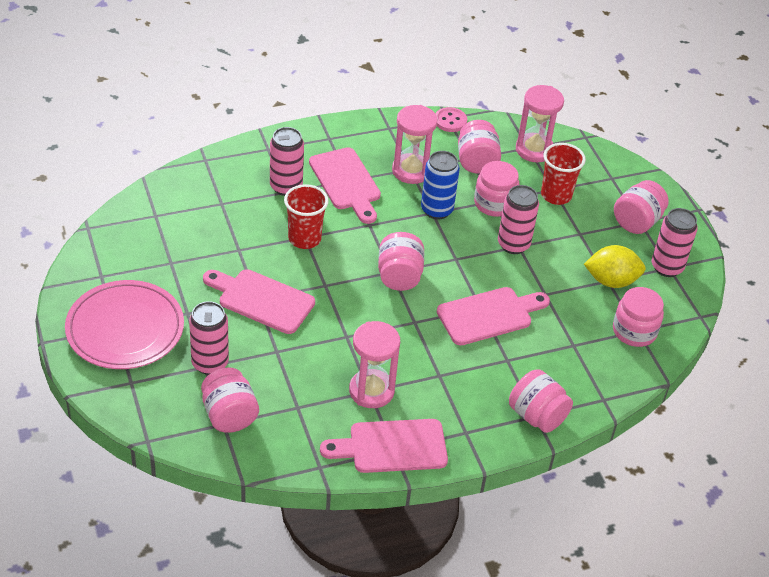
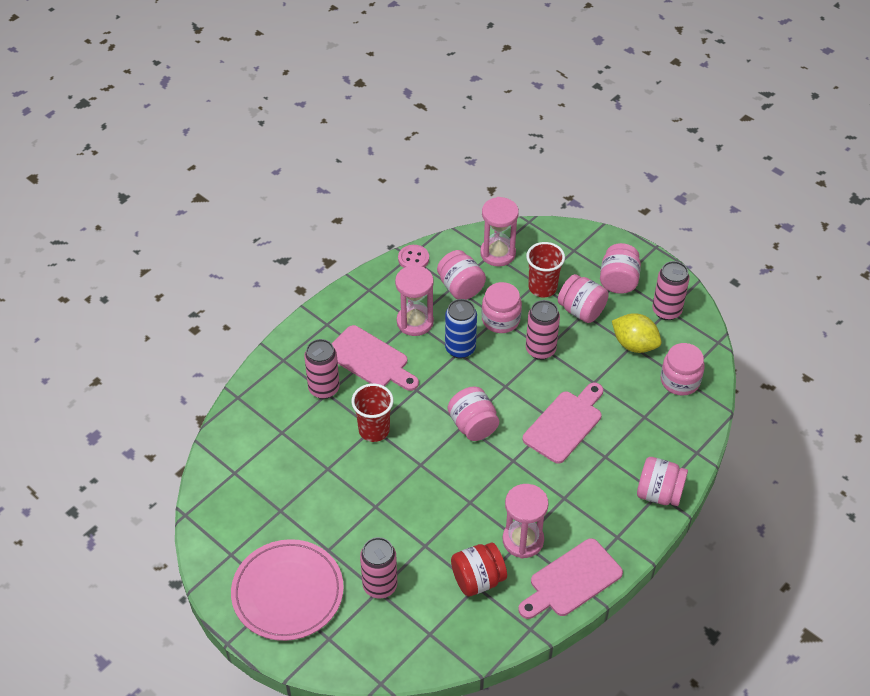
camera: 25 degrees left, 5 degrees up
pink jar [201,367,259,433] -> pink jar moved to [558,274,609,323]
pink cutting board [203,269,315,334] -> none
yellow lemon [584,245,646,288] -> yellow lemon turned 60 degrees clockwise [612,313,662,353]
none -> red jar [451,542,507,597]

